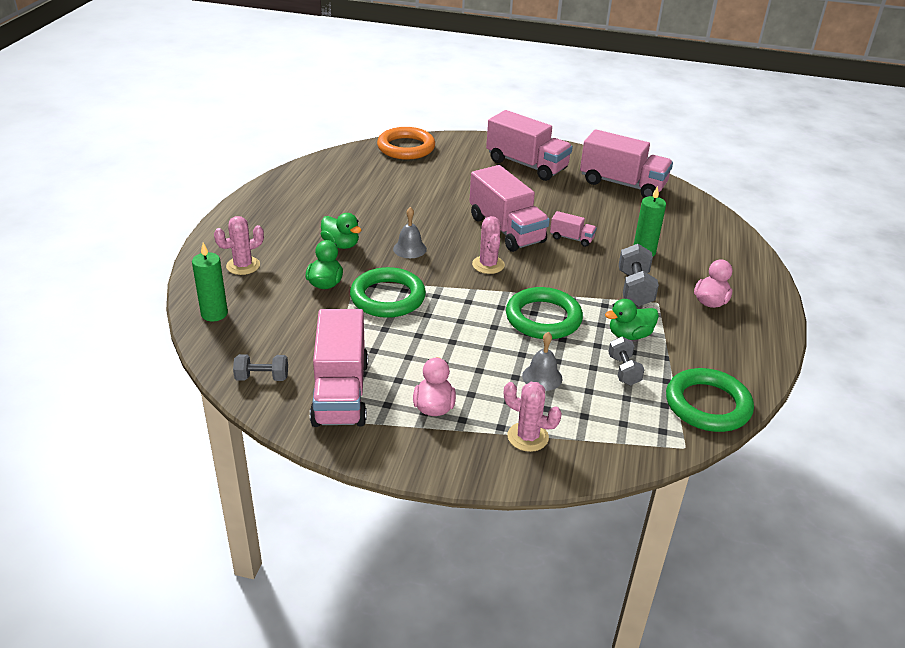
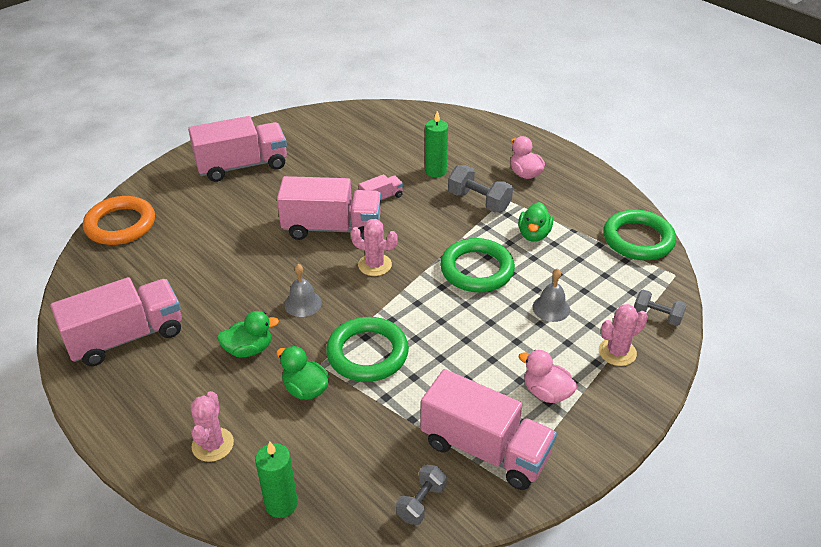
camera: 55 degrees left, 5 degrees up
pink truck [580,129,673,198] -> pink truck moved to [50,277,182,366]
grey dumbbell [608,337,644,386] -> grey dumbbell moved to [634,290,687,326]

